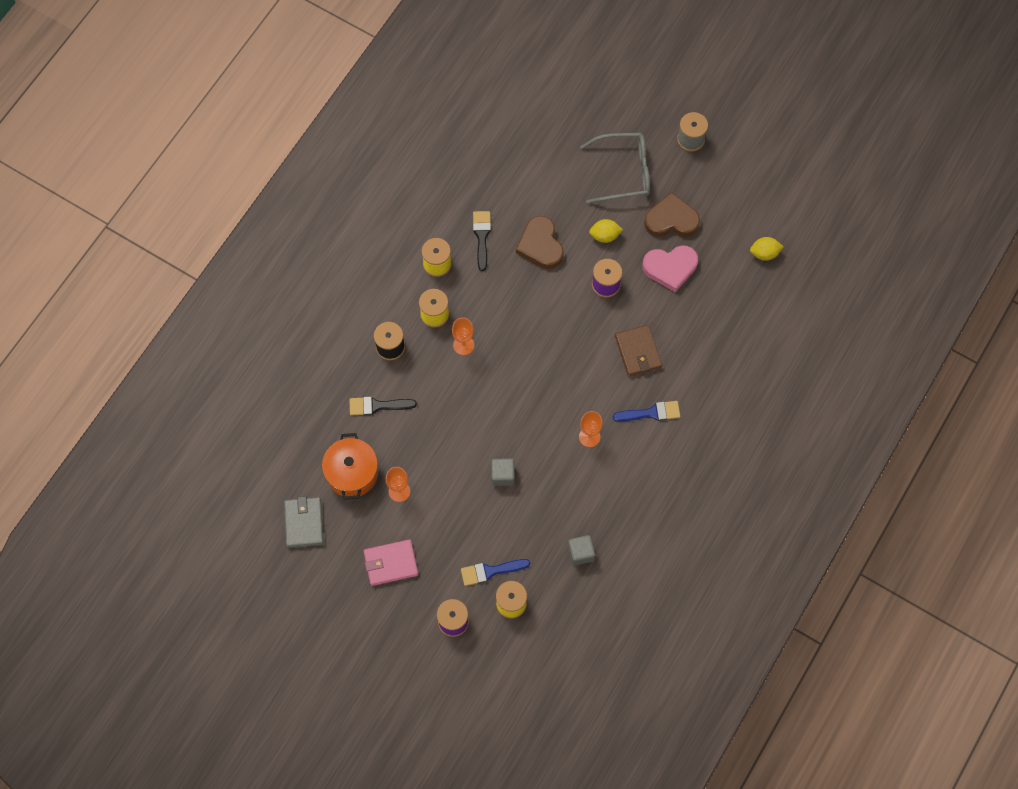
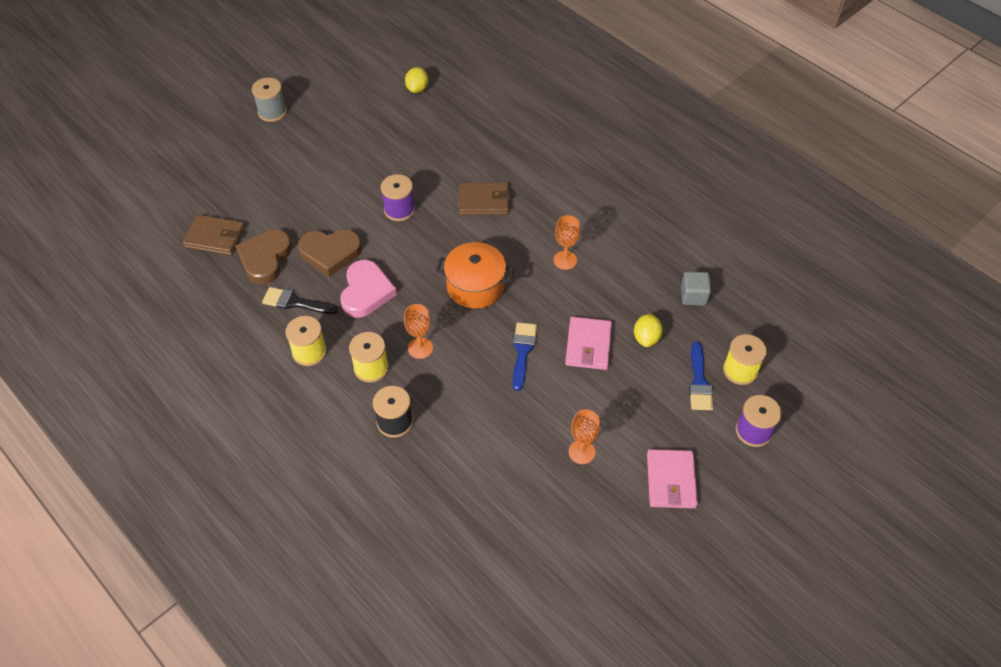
camera: 75 degrees left, 15 degrees down
grey wallet [284,496,324,548] -> none
orange pot [322,433,378,500] -> orange pot moved to [436,242,514,309]
black brush [349,396,417,415] -> none
grey cube [491,458,515,486] -> pink wallet [565,317,612,370]
grey glasses [580,133,650,204] -> none
yellow lemon [589,219,623,243] -> yellow lemon moved to [634,313,663,347]
blue brush [613,401,680,421] -> blue brush moved to [513,322,537,391]
pink heart [643,245,698,292] -> pink heart moved to [340,260,397,318]
brown heart [644,192,700,237] -> brown heart moved to [236,229,292,284]
none -> brown wallet [182,214,245,255]

